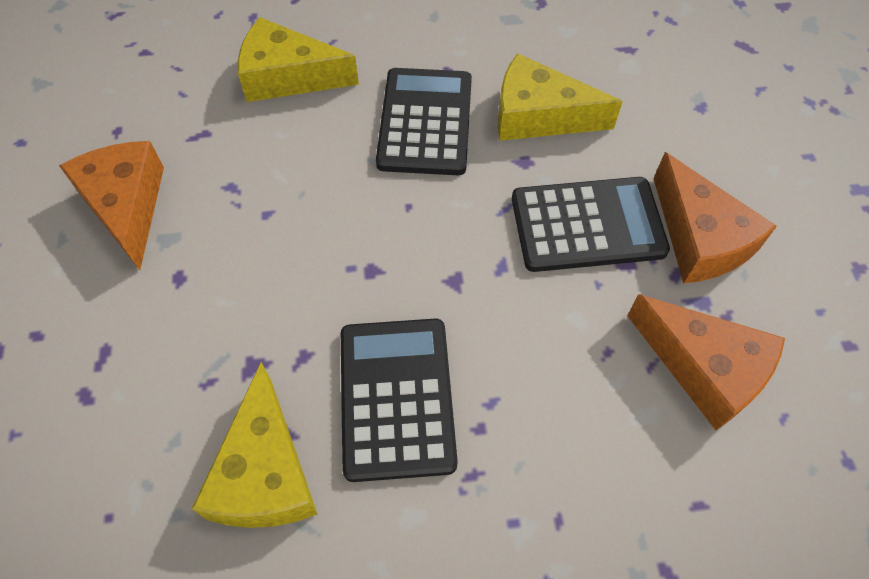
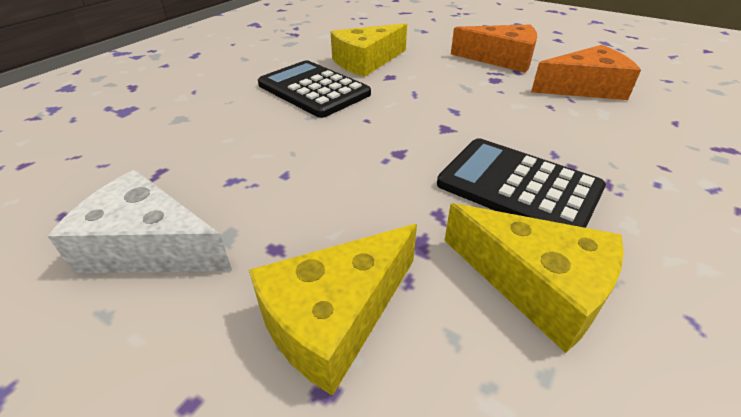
camera: 50 degrees left, 20 degrees down
orange cheese [59,141,164,270] -> white cheese [48,170,232,274]
yellow cheese [238,17,359,102] -> yellow cheese moved to [249,224,417,396]
black calculator [512,177,670,272] -> none

